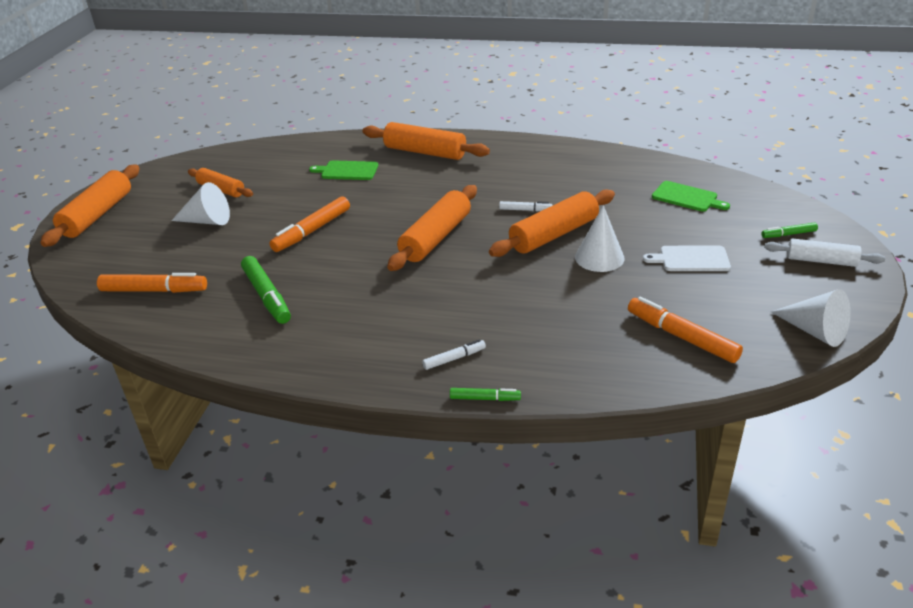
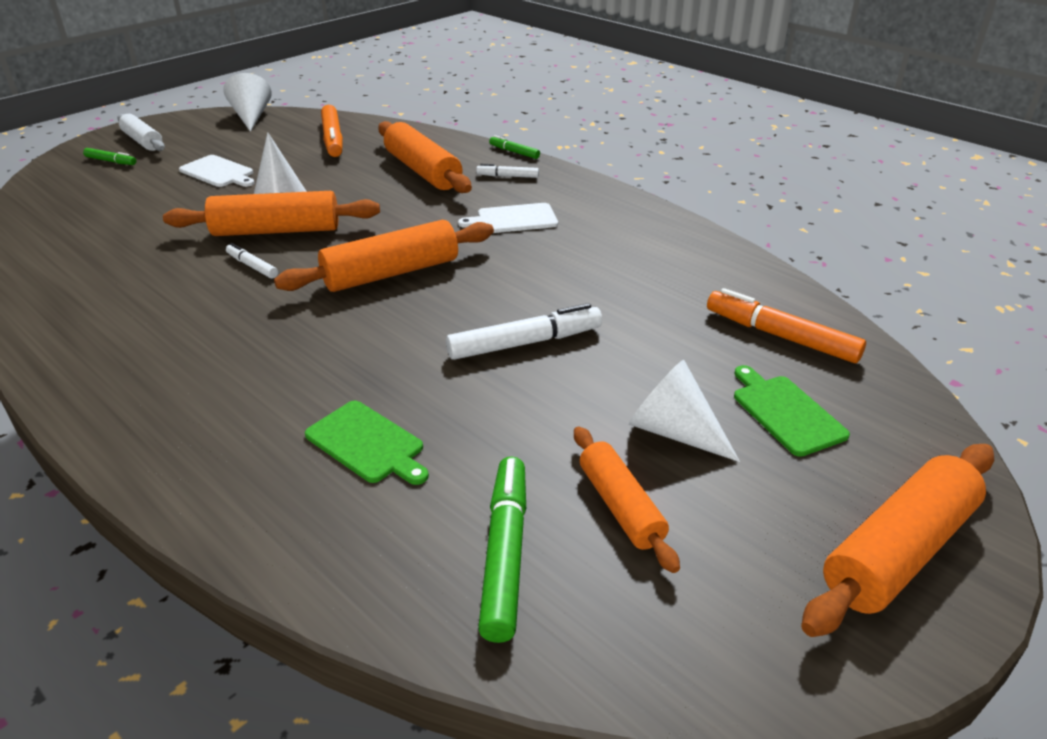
camera: 150 degrees left, 0 degrees up
green marker [241,256,291,324] -> green marker moved to [478,456,526,643]
orange marker [269,196,350,252] -> white marker [446,303,602,360]
orange rolling pin [363,122,490,160] -> orange rolling pin moved to [378,121,472,193]
green cutting board [652,181,730,212] -> green cutting board moved to [734,365,850,457]
none -> white cutting board [458,203,558,233]

